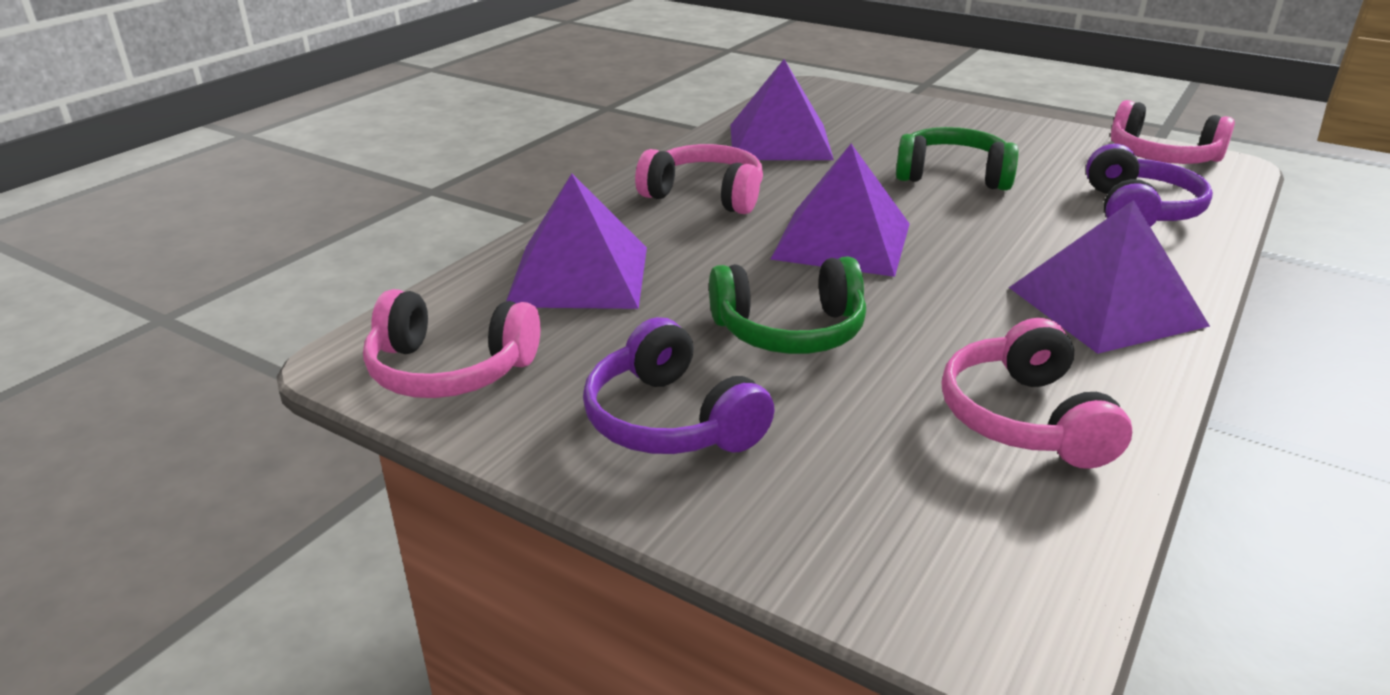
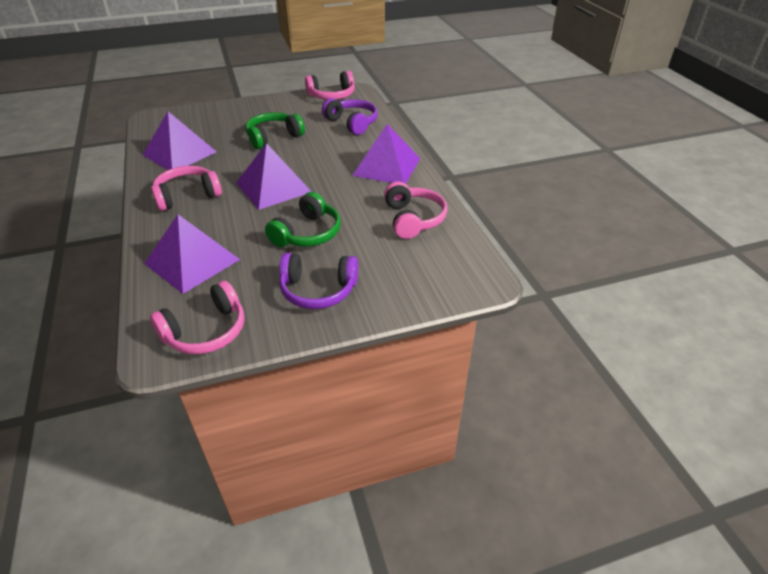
camera: 50 degrees left, 10 degrees up
pink headphones [942,318,1132,469] -> pink headphones turned 135 degrees counterclockwise [384,182,448,239]

